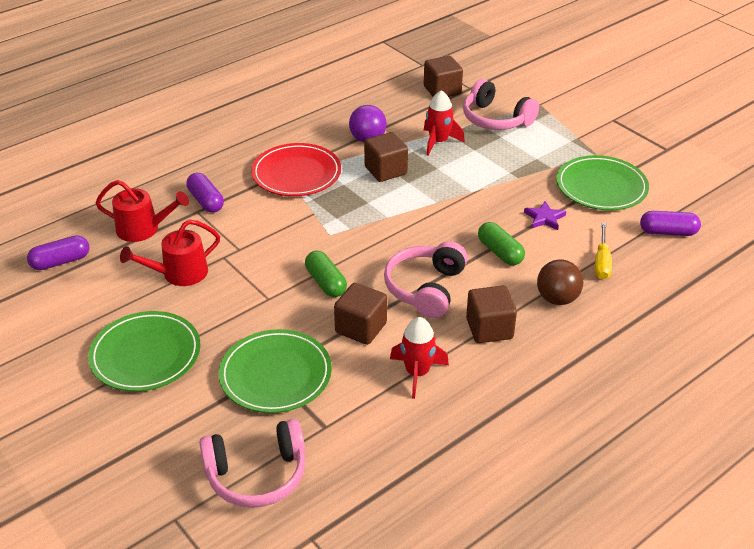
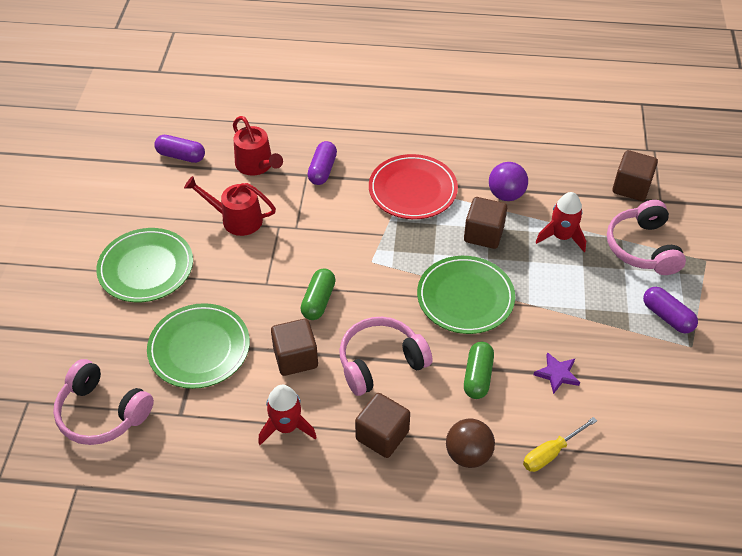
camera: 45 degrees right, 10 degrees up
green plate [556,155,649,211] -> green plate moved to [417,256,515,334]
purple capsule [640,211,701,236] -> purple capsule moved to [643,287,698,333]

